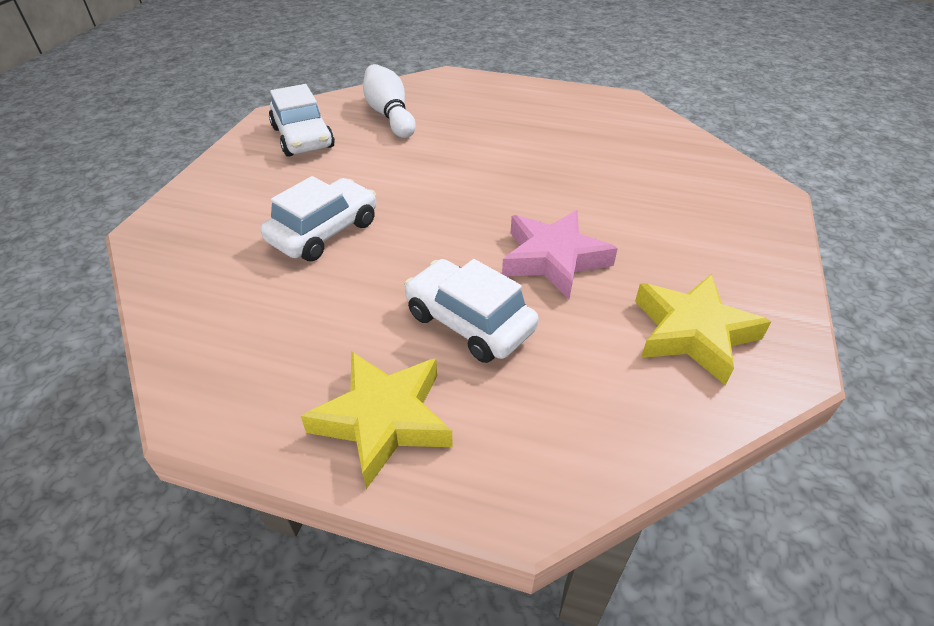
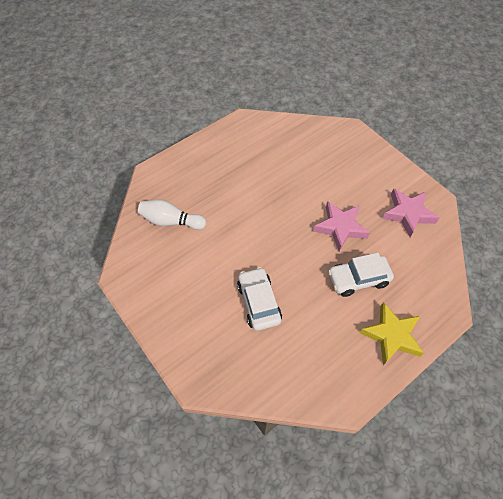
camera: 55 degrees left, 15 degrees up
white car [269,84,335,157] -> none
yellow star [635,275,771,386] -> pink star [382,188,439,237]

